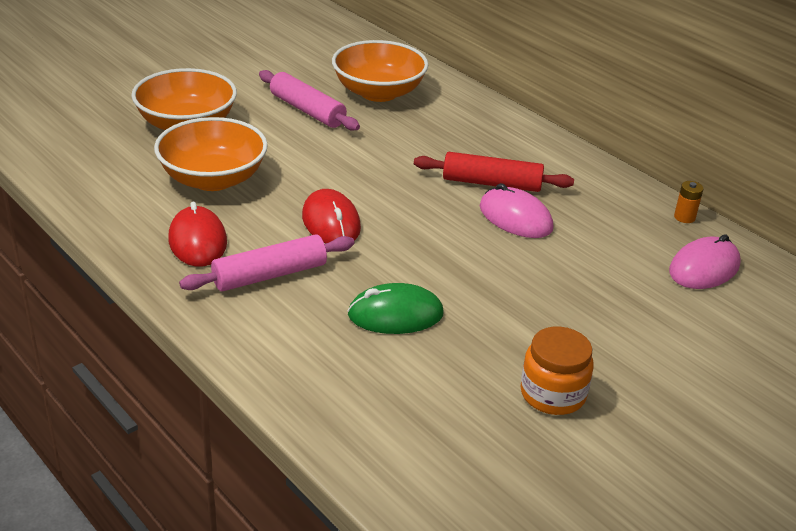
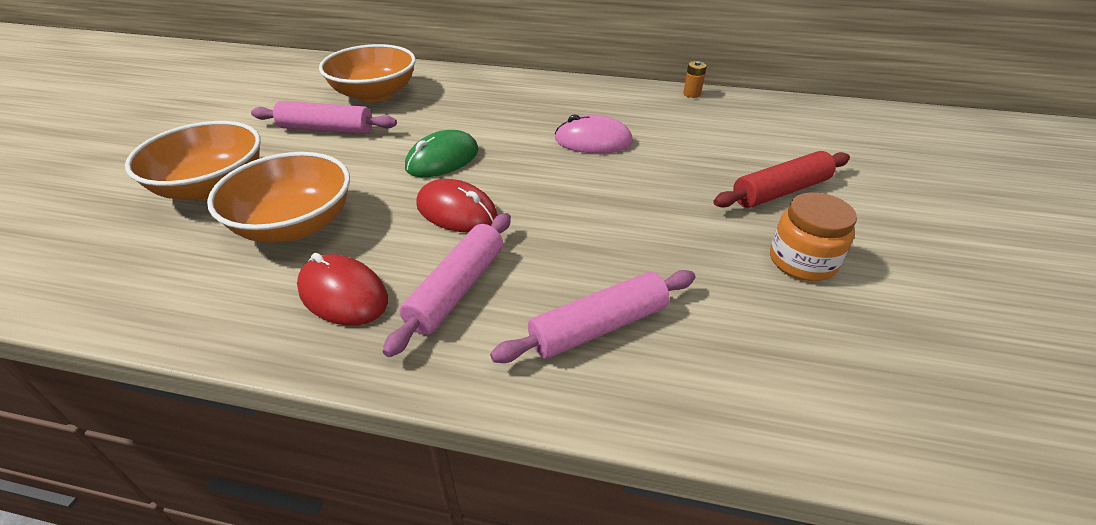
camera: 35 degrees left, 5 degrees up
green mouse [347,283,444,334] -> green mouse moved to [405,130,479,177]
red rolling pin [414,152,574,192] -> red rolling pin moved to [713,151,850,208]
pink mouse [669,234,741,289] -> none
none -> pink rolling pin [490,270,695,363]

